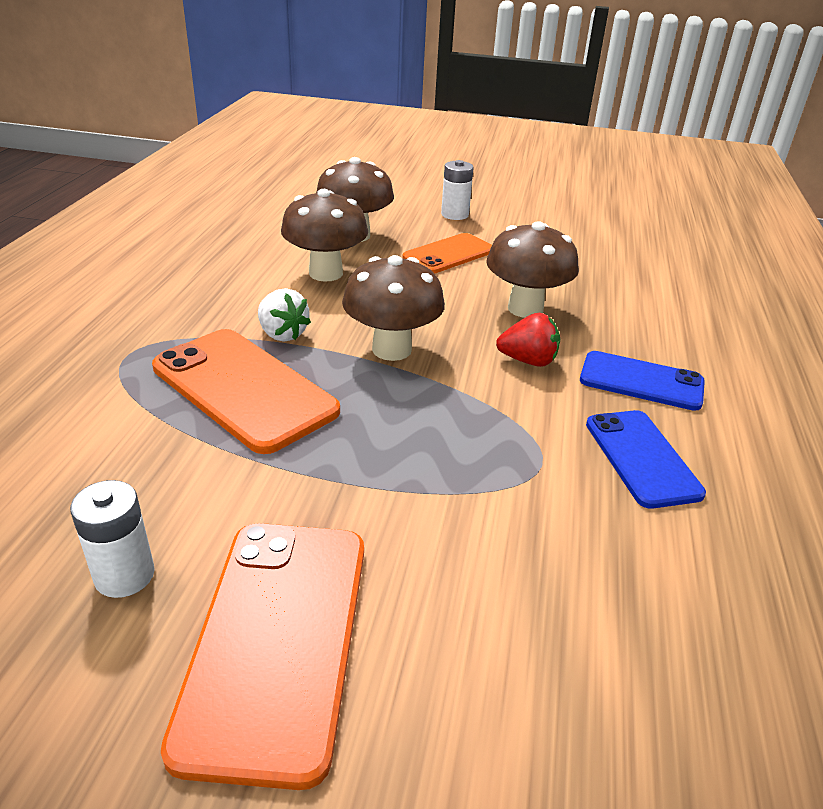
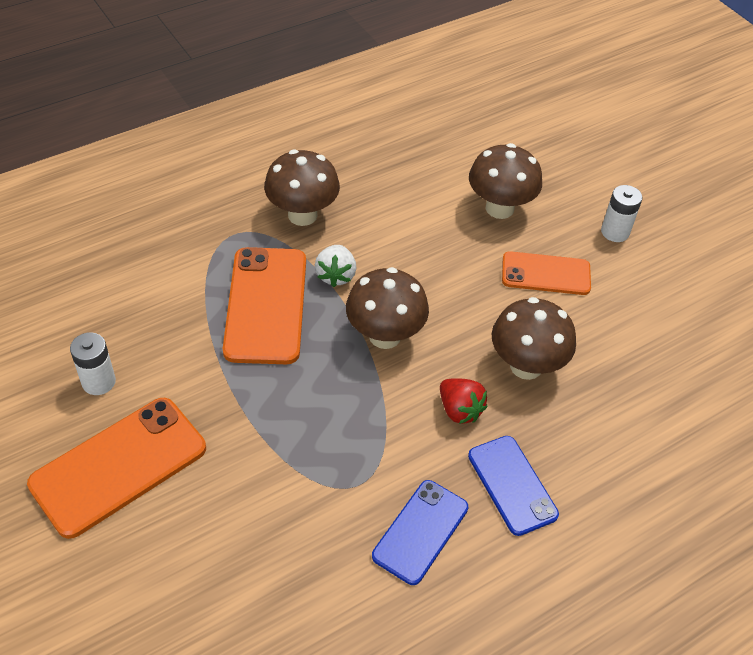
camera: 45 degrees right, 15 degrees up
brown mushroom [281,189,368,282] -> brown mushroom moved to [264,150,340,226]

